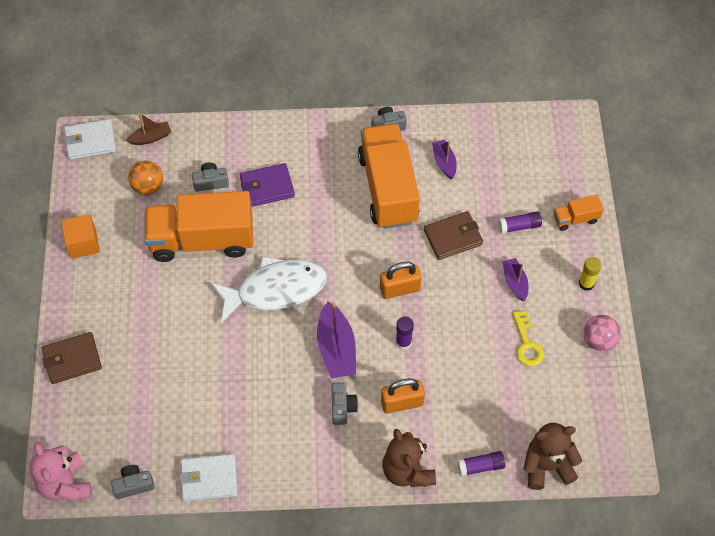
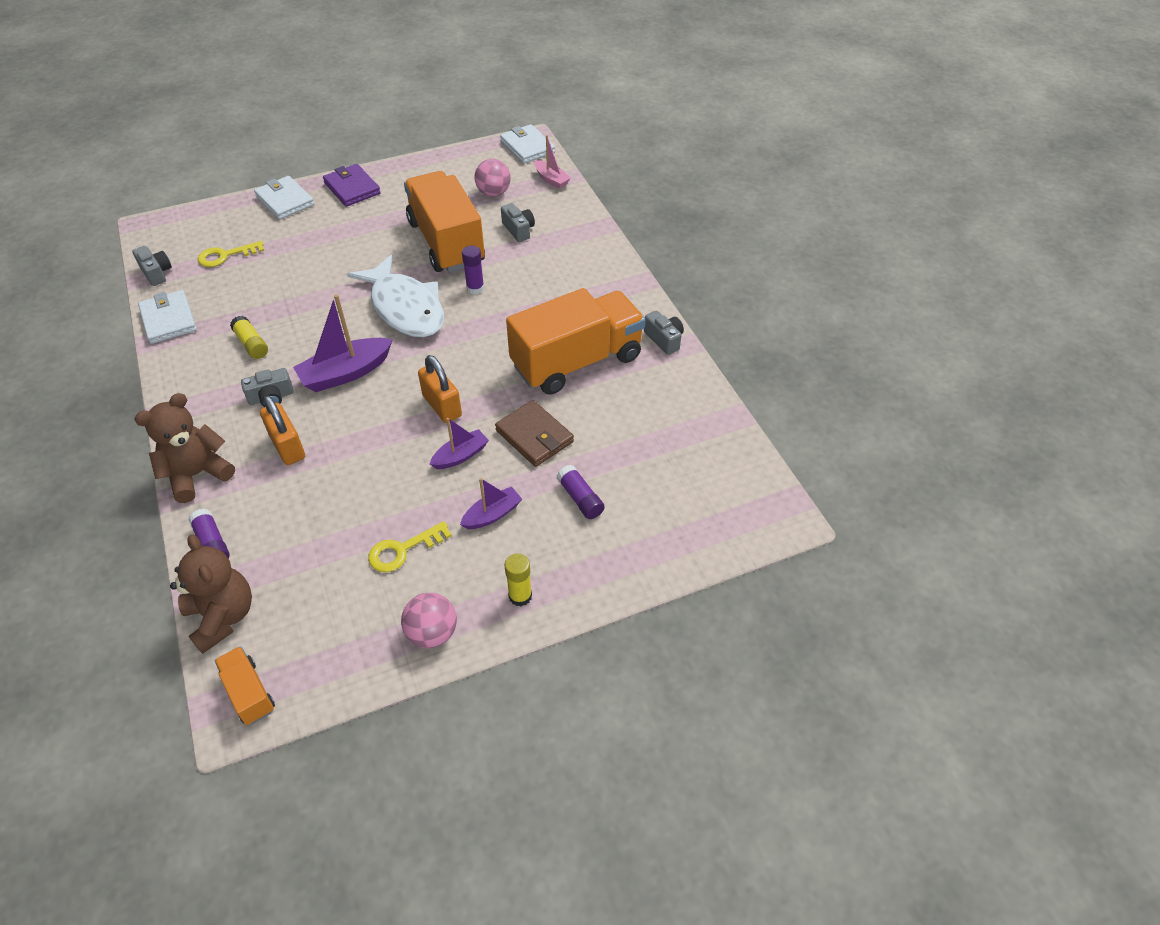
camera: 70 degrees right, 10 degrees down
pink teddy bear [30,443,92,501] -> none
brown wallet [41,332,102,384] -> white wallet [254,176,314,220]
orange cube [61,214,100,259] -> none
brown boat [126,113,171,145] -> pink boat [534,135,571,189]
orange ball [128,161,163,195] -> pink ball [475,159,511,197]
purple wallet [240,163,295,207] -> purple wallet moved to [323,164,381,207]
purple glue stick [396,316,414,350] -> purple glue stick moved to [462,245,484,294]
purple boat [432,140,457,179] -> purple boat moved to [430,418,489,469]
orange truck [553,195,604,231] -> orange truck moved to [214,646,275,725]
none -> yellow key [198,241,264,267]
none -> yellow glue stick [230,316,268,359]

